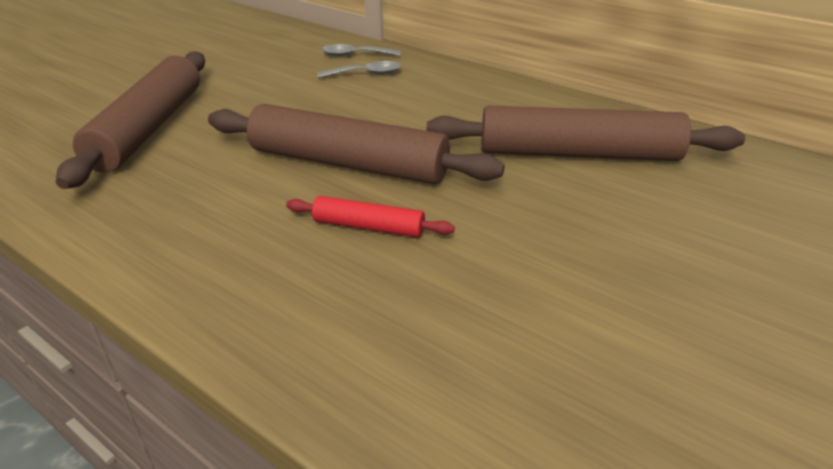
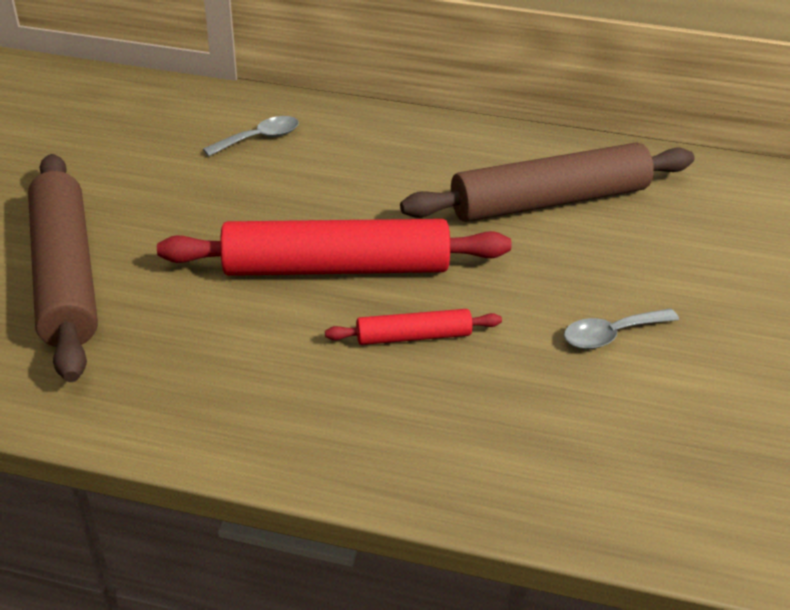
camera: 25 degrees left, 5 degrees up
brown rolling pin [208,104,504,184] -> red rolling pin [157,219,512,276]
grey spoon [322,44,401,56] -> grey spoon moved to [564,308,679,349]

